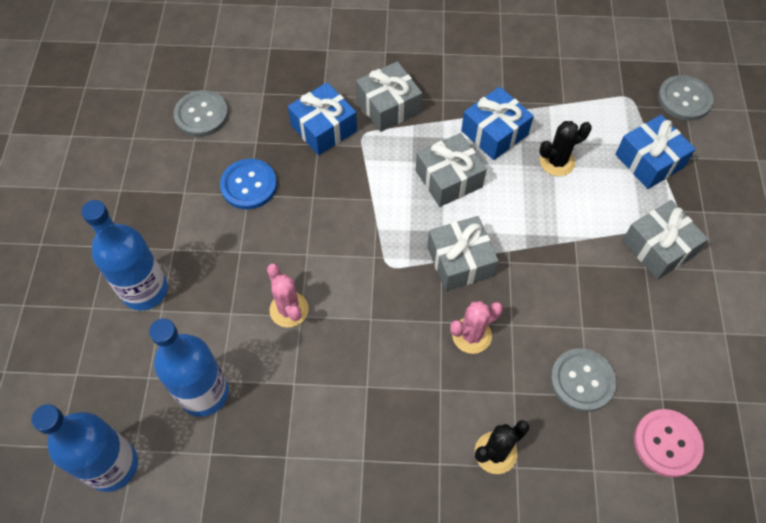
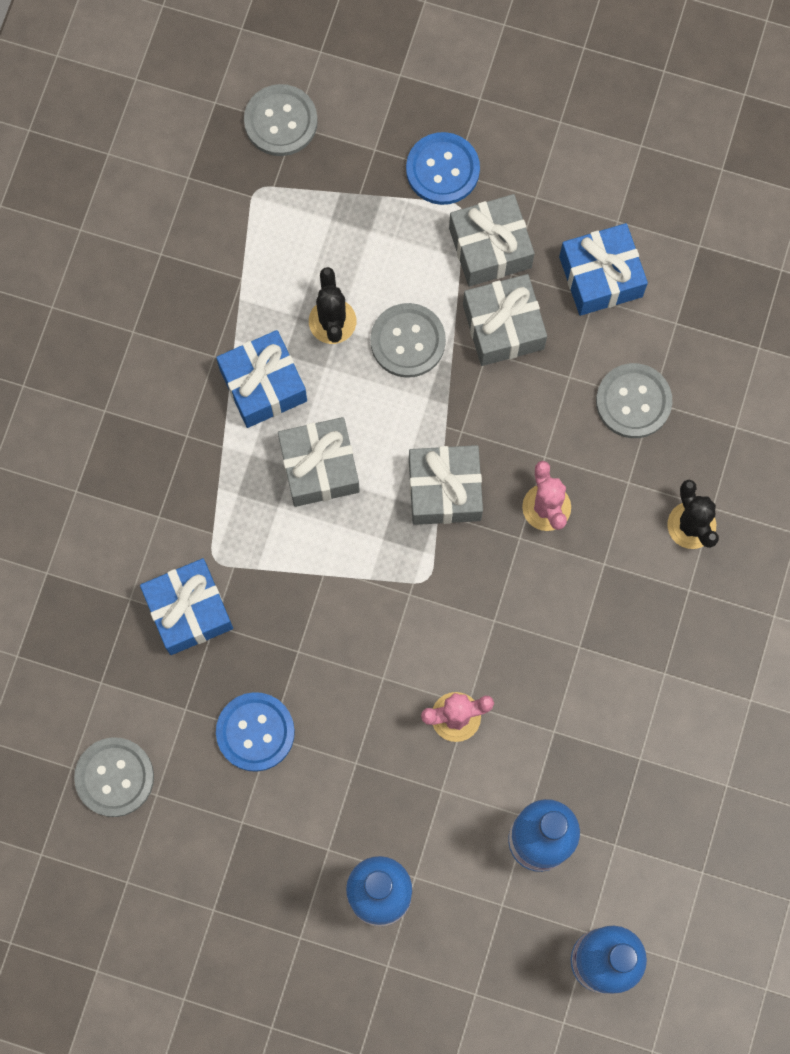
camera: 75 degrees left, 15 degrees up
grey gift [356,61,422,132] -> grey gift moved to [463,274,547,366]
blue gift [615,115,696,189] -> blue gift moved to [559,223,648,316]
pink button [634,409,704,477] -> none
none -> grey button [370,303,446,378]
none -> blue button [406,132,480,205]

